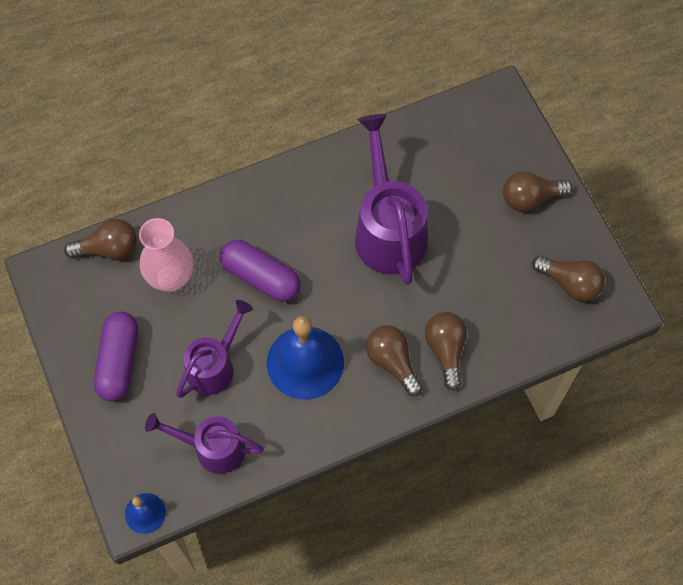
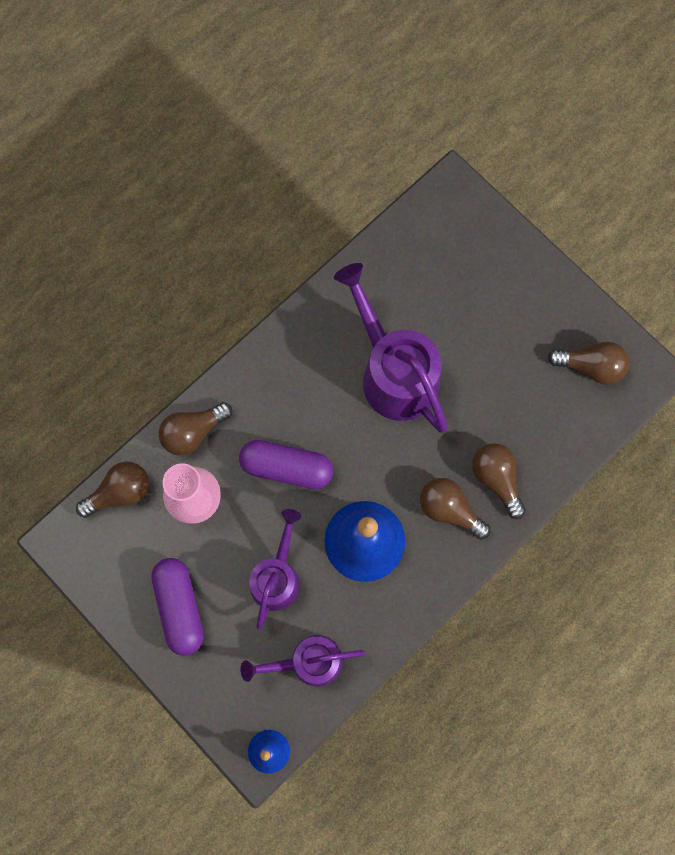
camera: 20 degrees left, 10 degrees up
brown light bulb [503,171,573,211] -> brown light bulb moved to [159,402,232,456]

